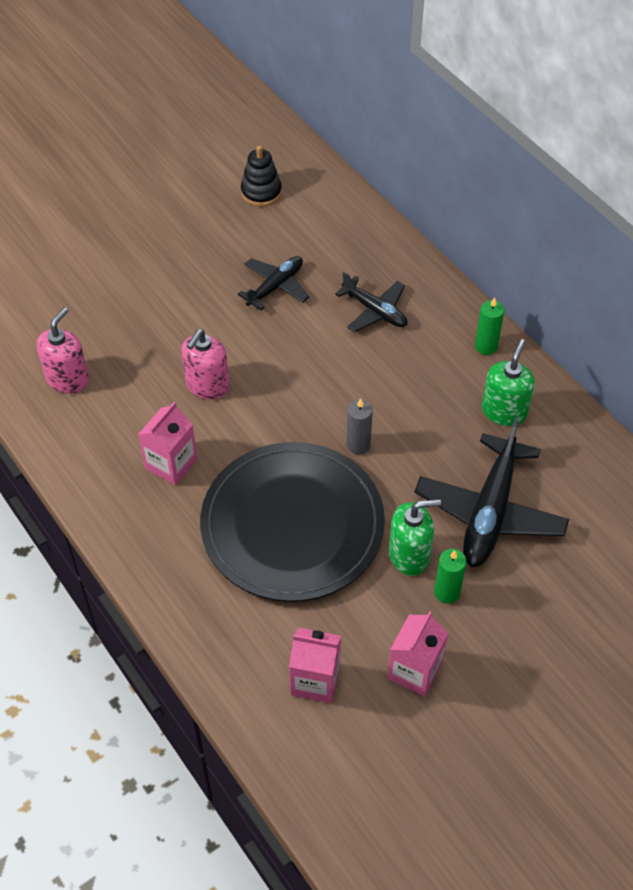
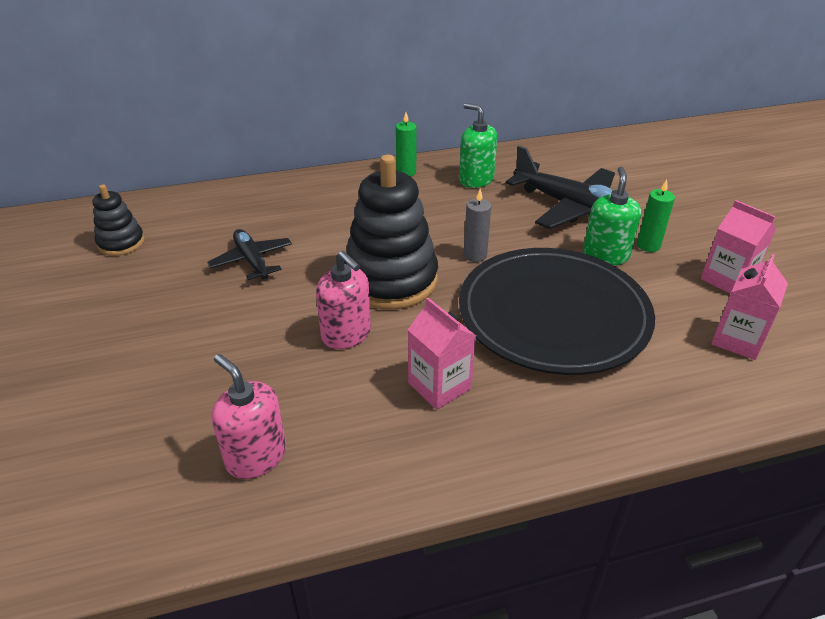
camera: 70 degrees left, 15 degrees down
black plane [335,271,408,332] -> none
none -> black stacking toy [344,155,438,310]

